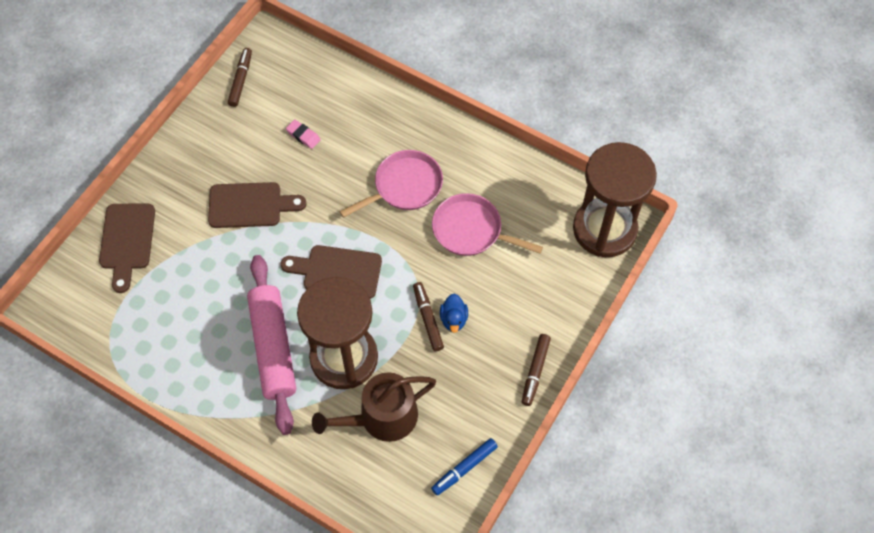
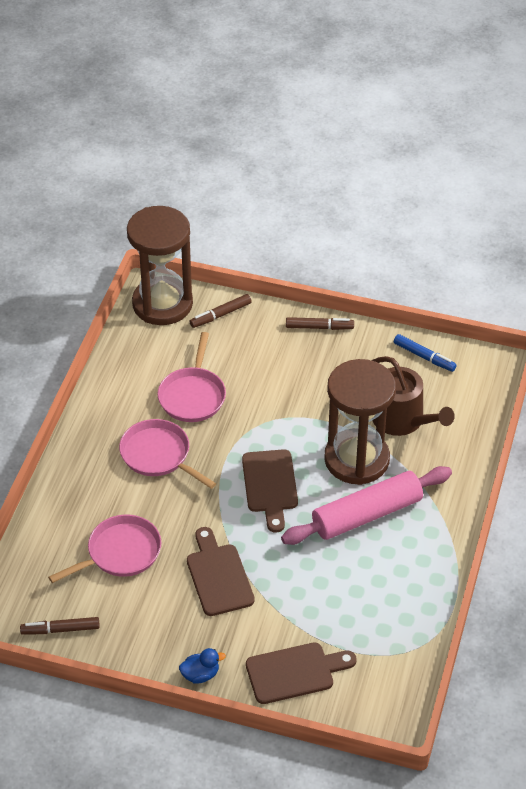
camera: 105 degrees left, 15 degrees down
pink eraser [286,119,321,149] -> pink pan [48,515,161,583]
brown marker [413,282,444,351] -> brown marker moved to [189,294,252,328]
blue duck [440,294,468,333] -> blue duck moved to [179,648,226,684]

